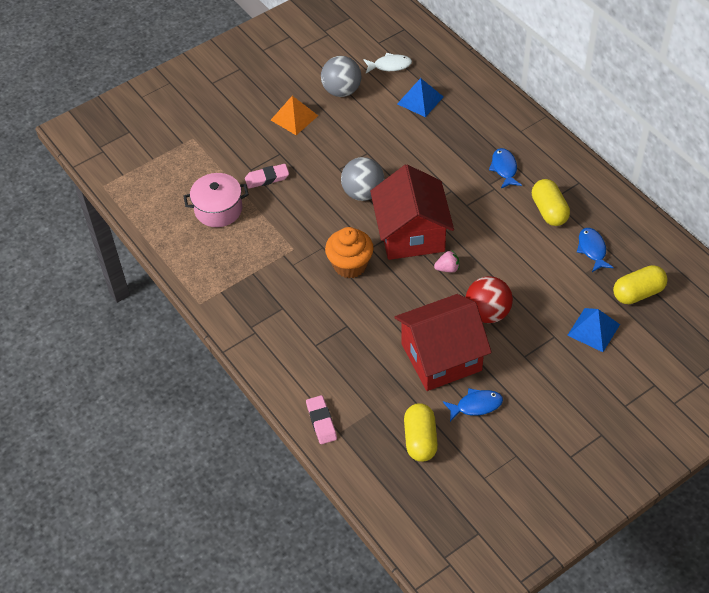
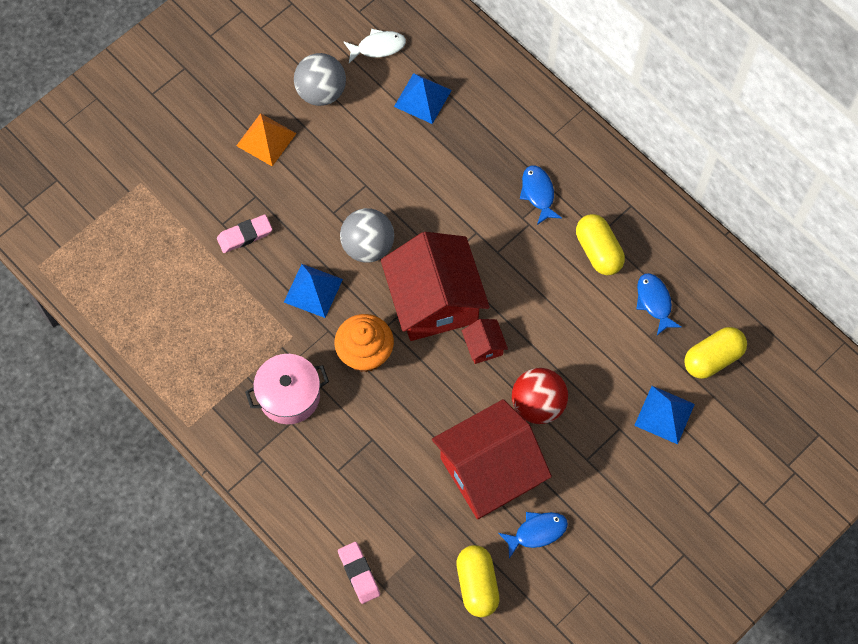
camera: 10 degrees left, 15 degrees up
pink pot [183,173,249,227] -> pink pot moved to [245,354,329,424]
pink strawberry [434,251,460,272] -> red house [462,319,508,364]
none -> blue pyramid [284,264,343,318]

